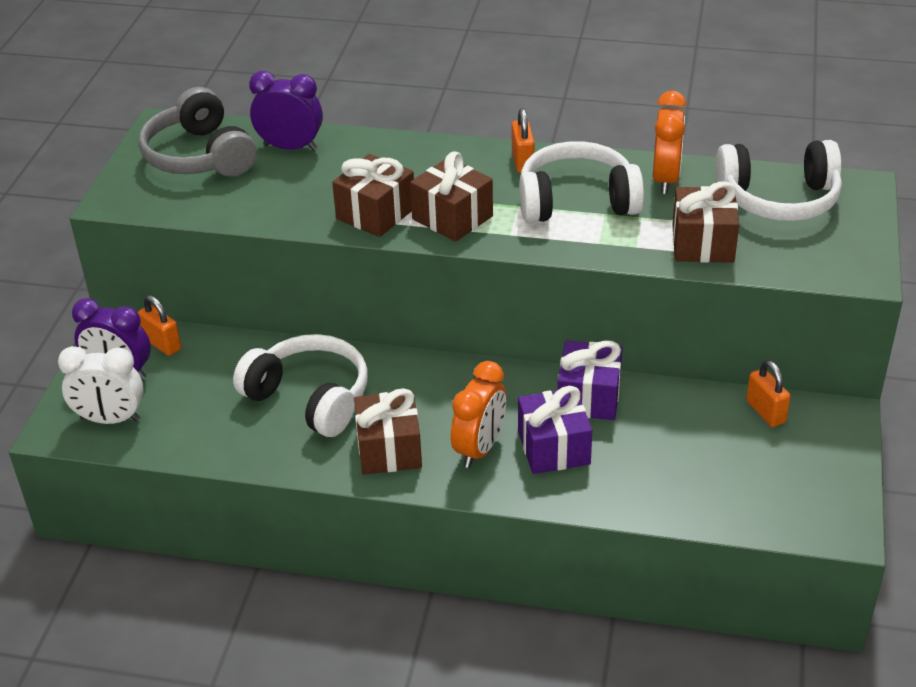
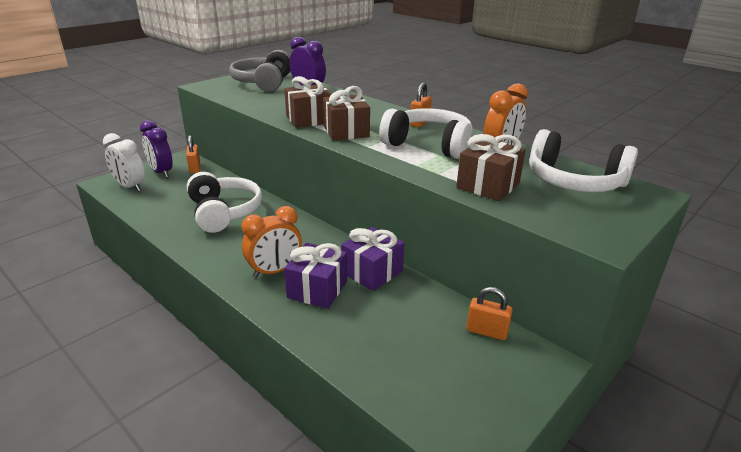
camera: 30 degrees right, 10 degrees down
brown gift [354,388,422,475] -> none
orange padlock [746,360,791,427] -> orange padlock turned 75 degrees counterclockwise [467,287,513,340]

